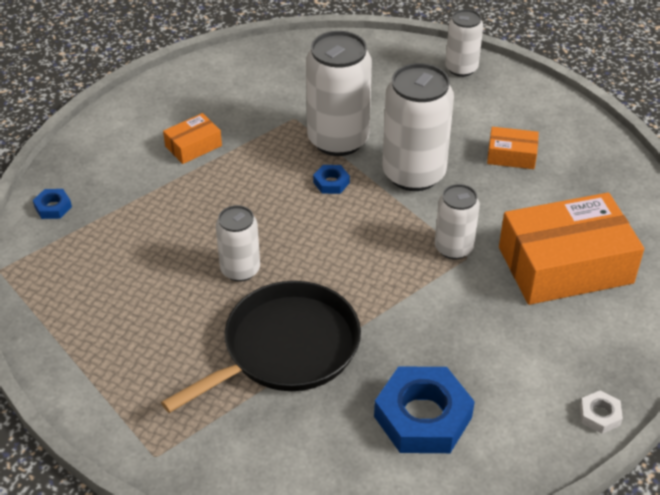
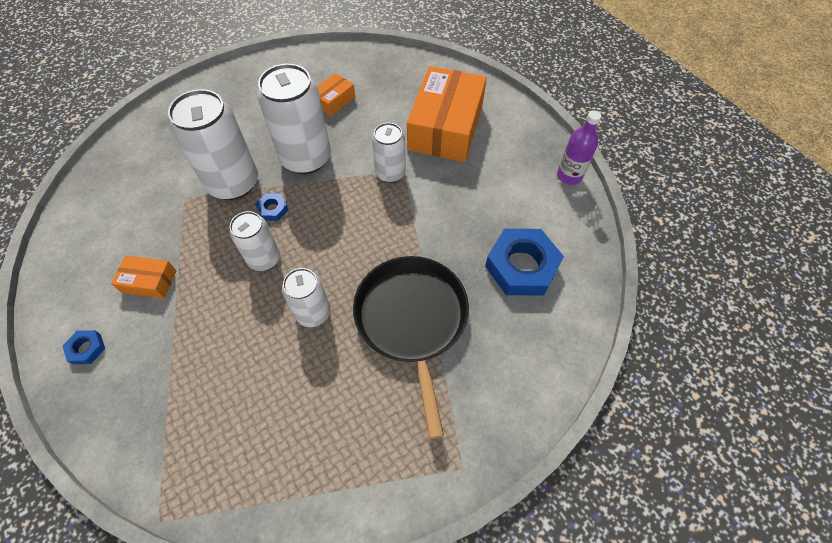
camera: 60 degrees left, 15 degrees up
blue nut [33,189,72,219] -> blue nut moved to [63,330,105,364]
orange box [163,113,222,164] -> orange box turned 75 degrees counterclockwise [111,255,176,299]
white can [445,9,483,77] -> white can moved to [230,211,280,271]
white nut [580,390,623,434] -> purple bottle [557,111,601,185]

